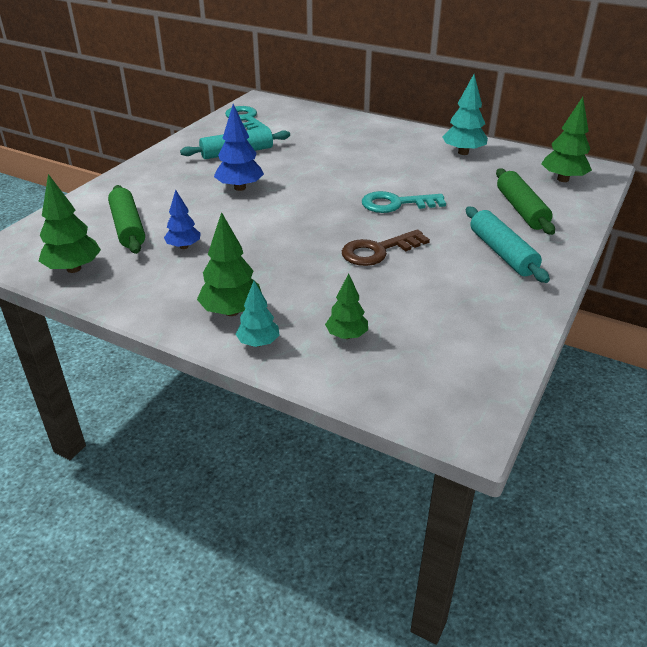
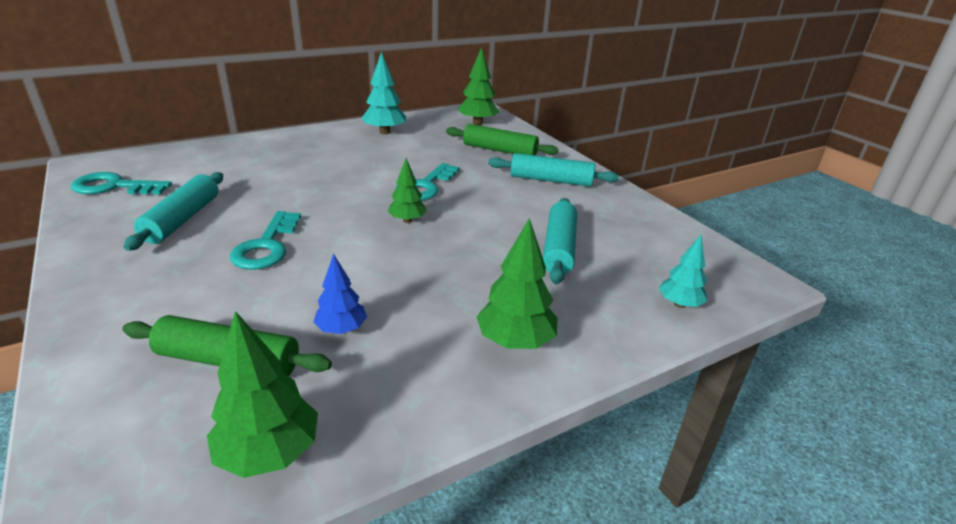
camera: 60 degrees left, 5 degrees down
blue tree [214,104,264,191] -> turquoise key [230,211,301,270]
turquoise tree [235,281,280,347] -> turquoise tree moved to [659,235,707,308]
green tree [325,273,368,339] -> green tree moved to [388,158,427,223]
brown key [342,229,430,266] -> none
none -> turquoise rolling pin [543,198,577,284]

